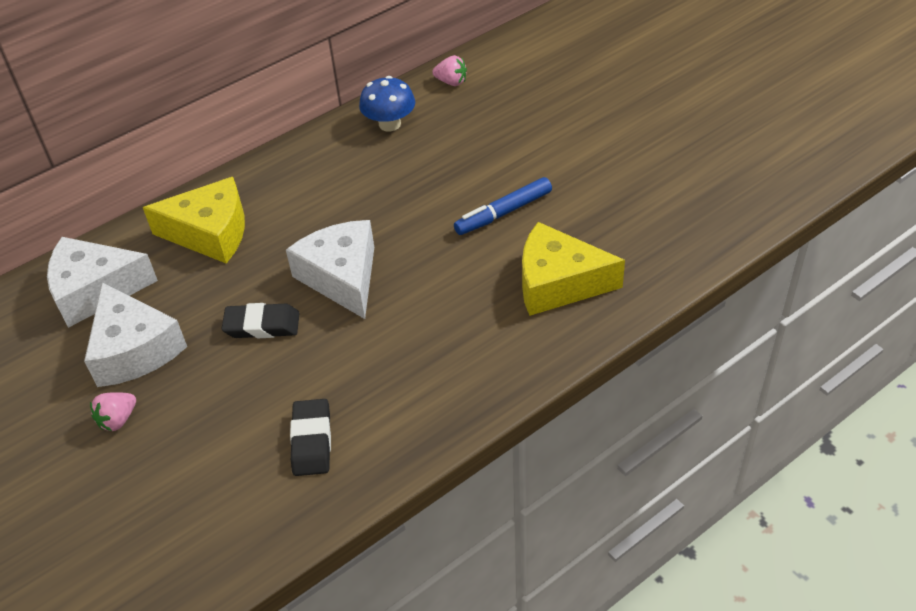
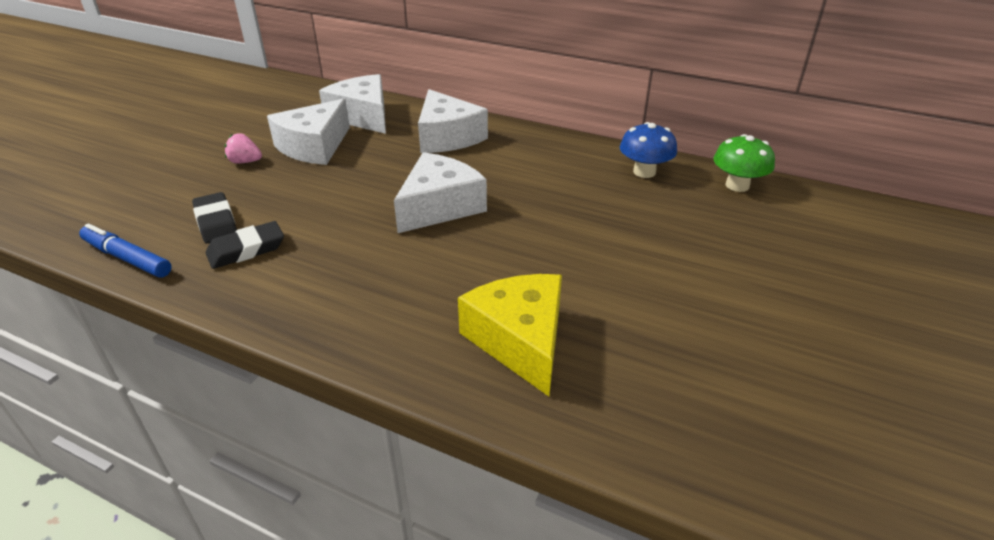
camera: 60 degrees right, 10 degrees down
yellow cheese [143,177,245,264] -> white cheese [418,89,488,153]
black eraser [221,303,300,338] -> black eraser moved to [192,192,237,244]
pink strawberry [432,55,467,86] -> green mushroom [713,134,775,192]
blue marker [454,177,552,235] -> blue marker moved to [79,223,172,278]

